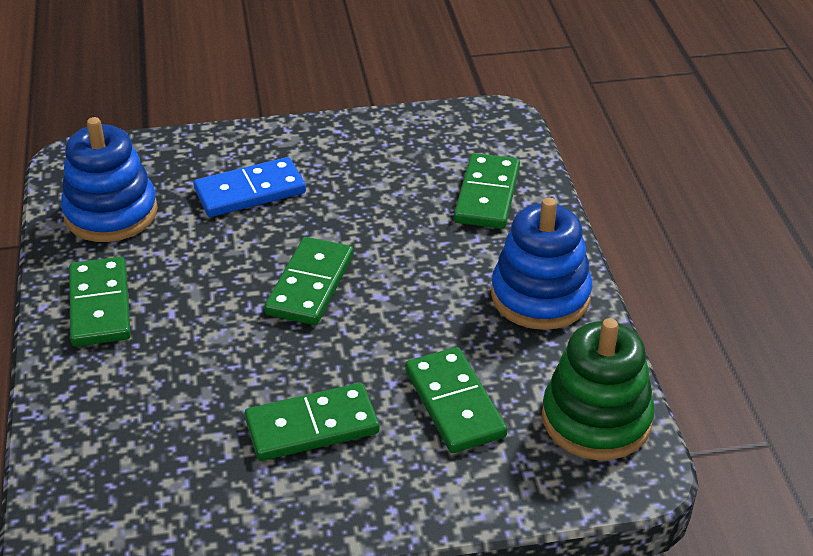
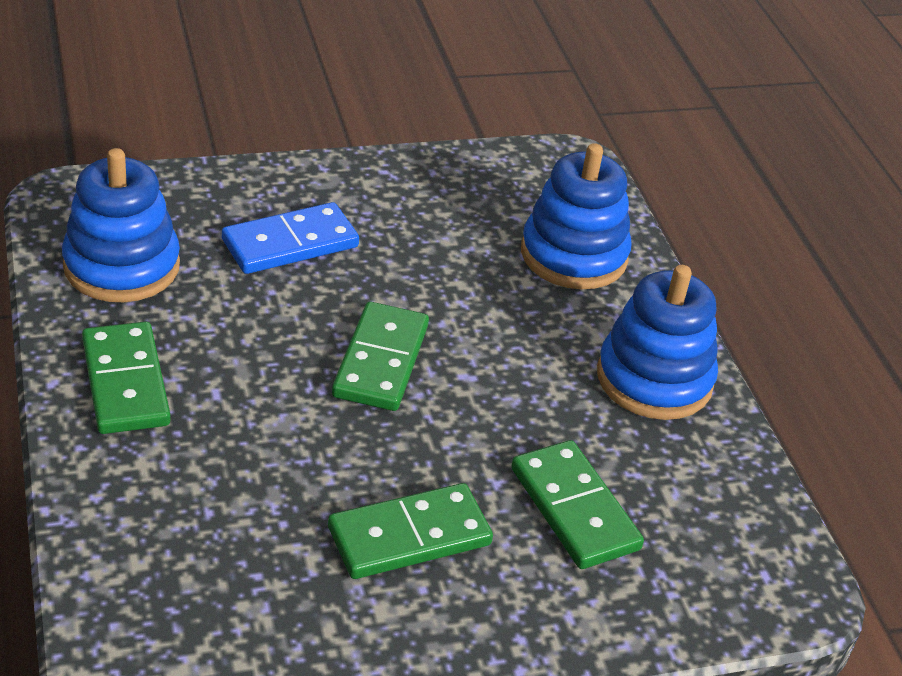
camera: 10 degrees left, 0 degrees up
green domino [454,153,520,229] -> blue stacking toy [521,143,632,289]
green stacking toy [542,318,655,460] -> none

